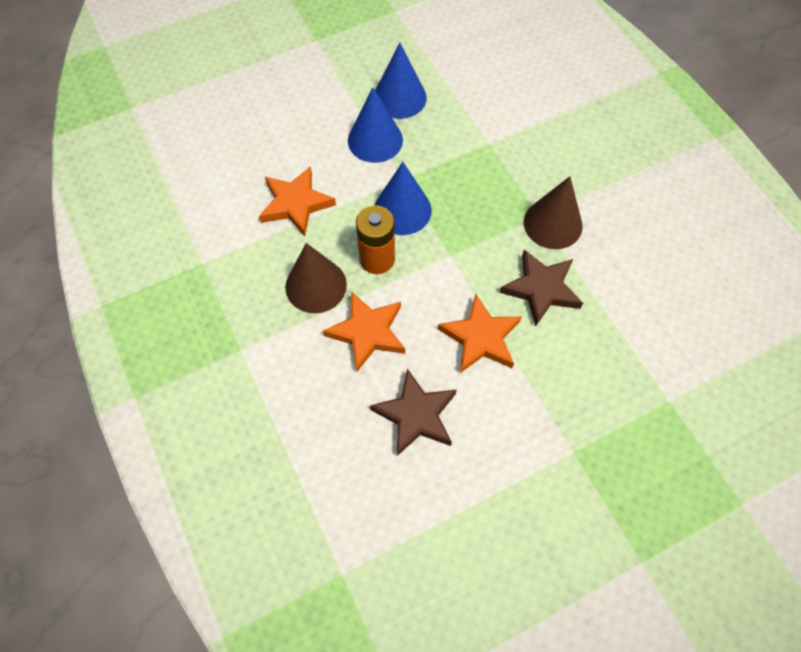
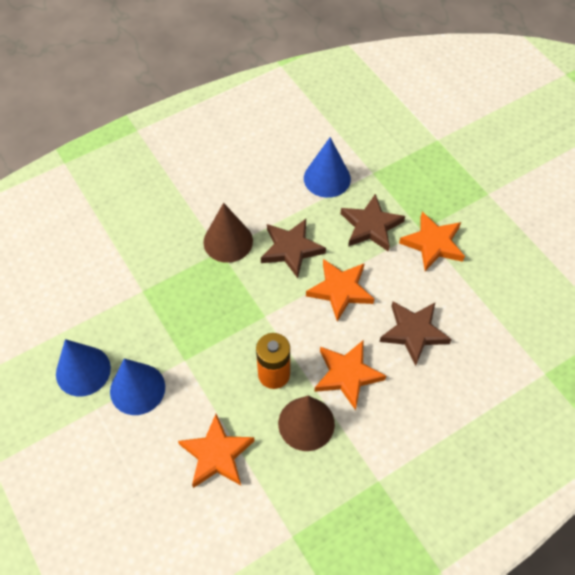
camera: 95 degrees left, 5 degrees down
blue cone [374,162,432,235] -> blue cone moved to [304,137,351,198]
none -> brown star [340,194,405,252]
none -> orange star [399,212,465,271]

